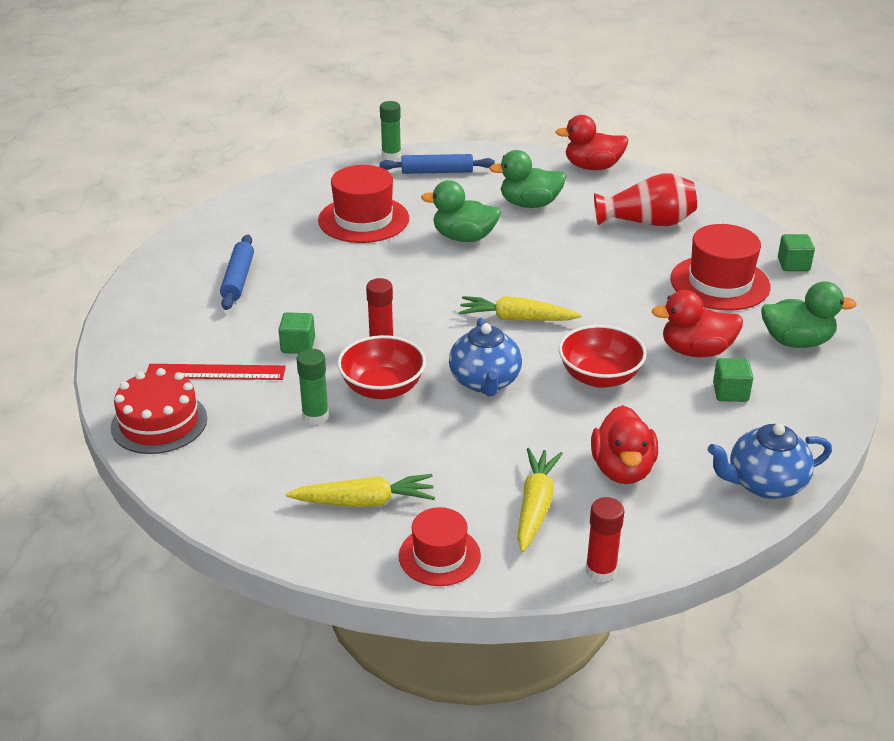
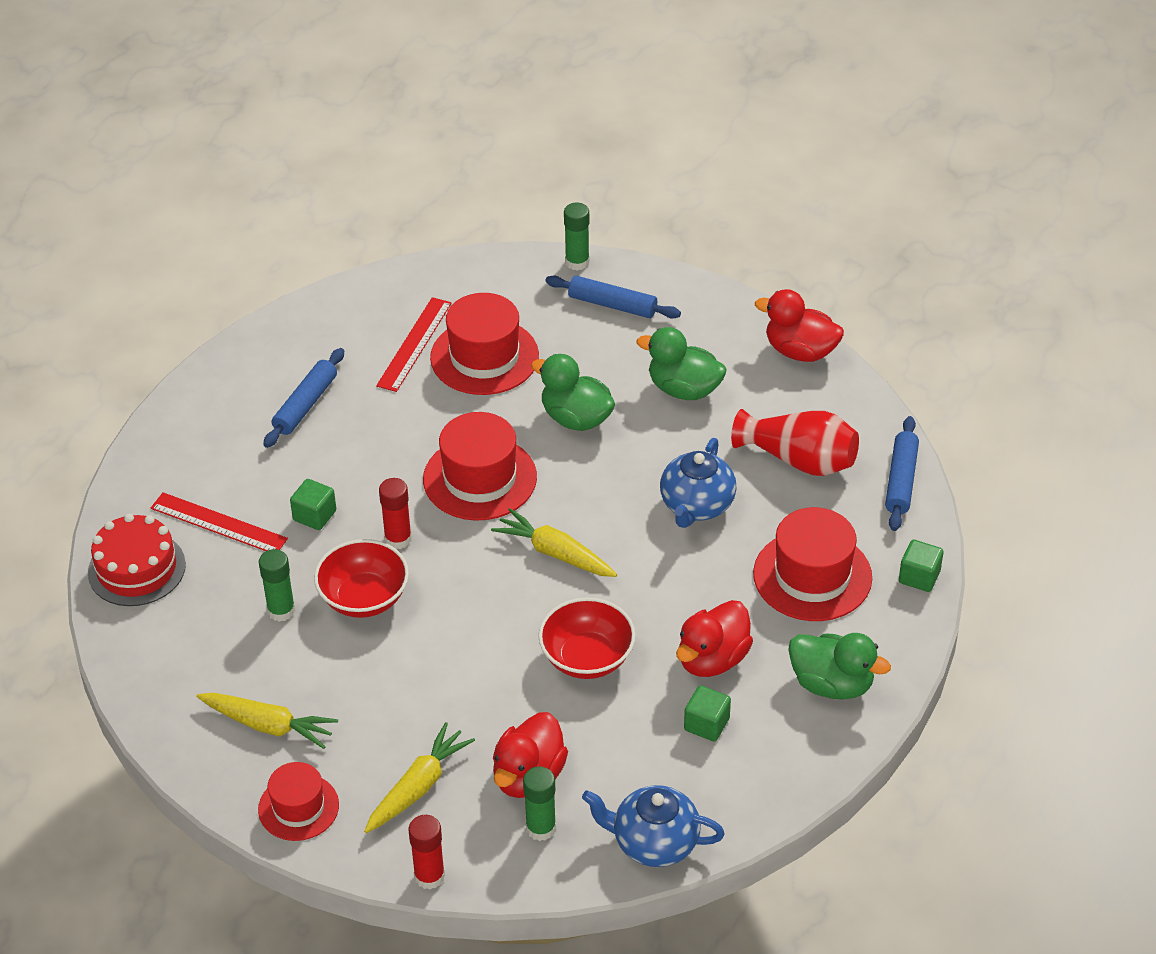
camera: 25 degrees right, 10 degrees up
blue teapot [449,318,522,396] -> blue teapot moved to [660,438,736,528]
red duck [652,290,743,357] -> red duck turned 75 degrees counterclockwise [676,600,753,677]
none -> red ruler [376,297,452,392]
none -> red hat [423,412,537,521]
none -> green glue stick [523,766,556,841]
none -> blue rolling pin [885,416,919,531]

